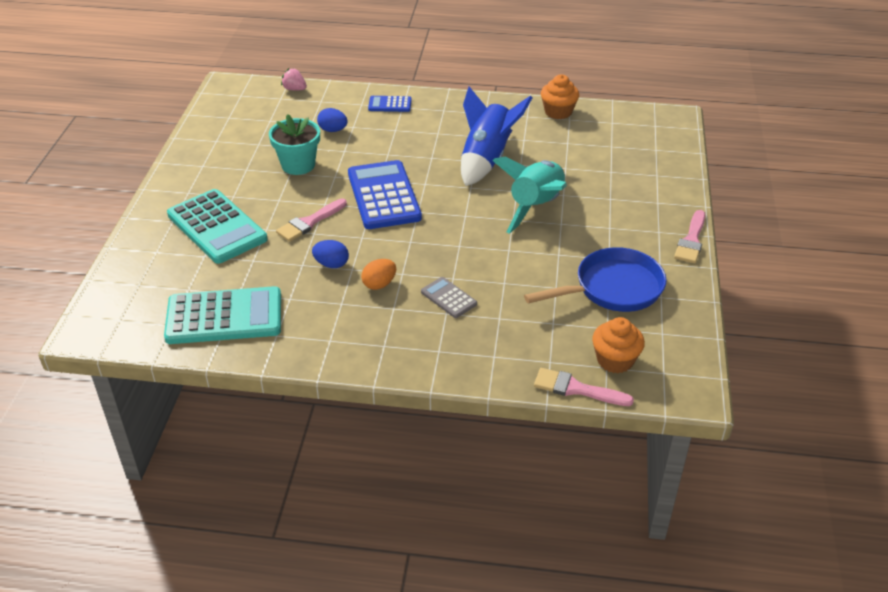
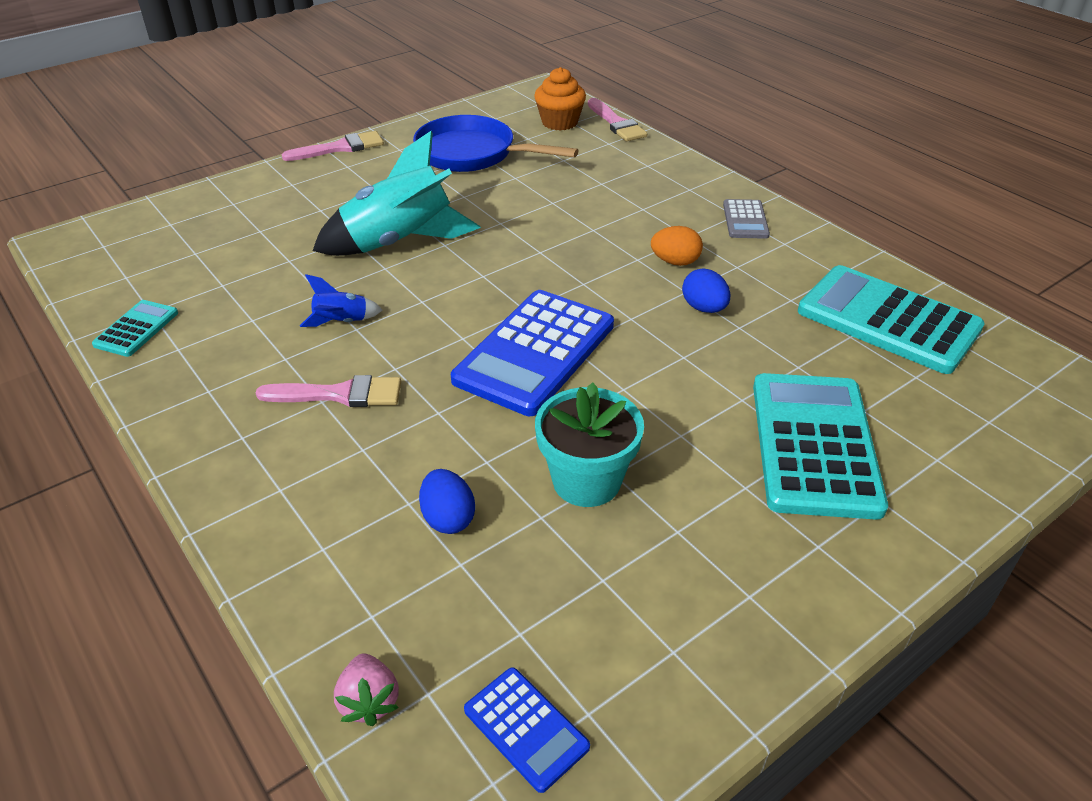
camera: 135 degrees left, 0 degrees up
pink brush [276,198,347,242] -> pink brush moved to [256,375,401,407]
blue calculator [368,96,412,112] -> blue calculator moved to [464,667,590,793]
grey calculator [421,277,477,318] -> grey calculator moved to [723,199,770,239]
blue rocket [461,87,533,186] -> blue rocket [300,274,382,327], size x0.44
orange cupcake [541,74,579,119] -> turquoise calculator [92,300,178,357]

